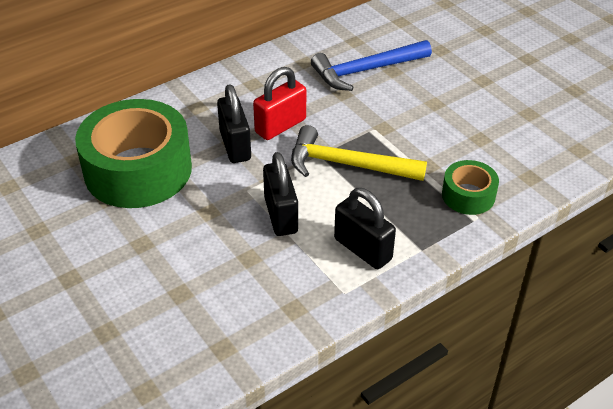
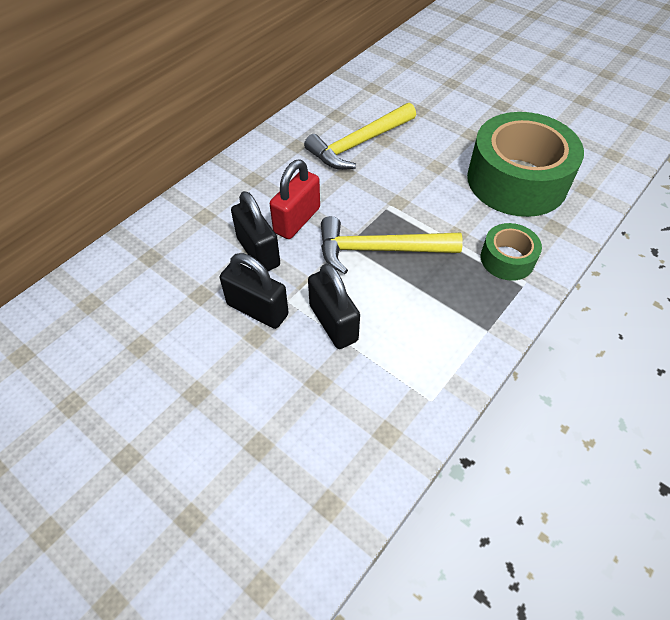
camera: 15 degrees left, 10 degrees up
green tape [75,99,192,208] -> green tape moved to [467,112,584,217]
blue hammer [311,40,432,91] -> yellow hammer [304,103,416,170]
black padlock [334,188,396,269] -> black padlock moved to [220,253,289,329]

